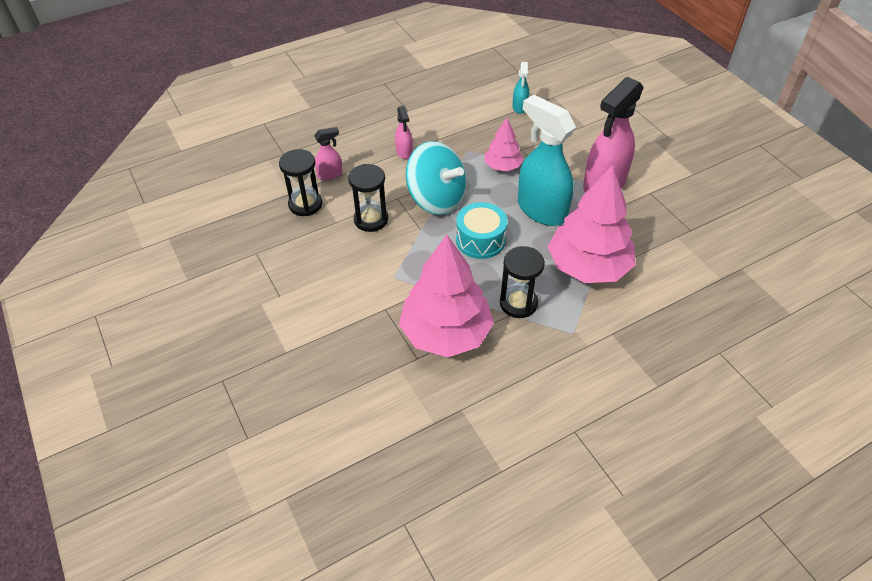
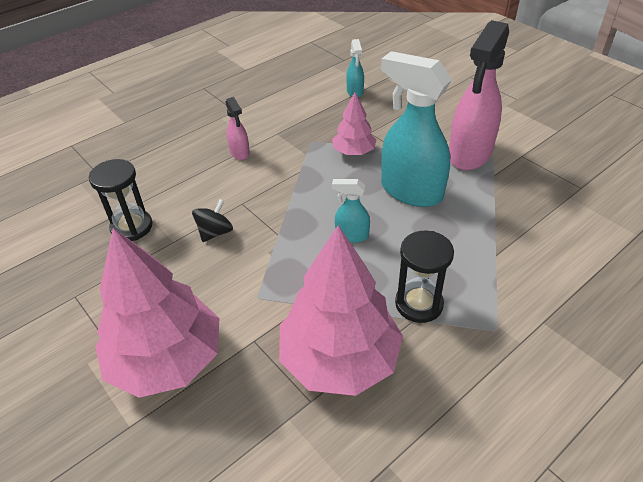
camera: 10 degrees left, 5 degrees down
pink spray bottle [314,127,342,180] -> none
black hourglass [348,164,388,232] -> black spinning top [192,199,233,242]
turquoise spinning top [406,141,467,215] -> none
turquoise drum [456,202,507,259] -> turquoise spray bottle [332,179,370,243]
pink tree [548,165,636,283] -> pink tree moved to [95,228,220,398]

